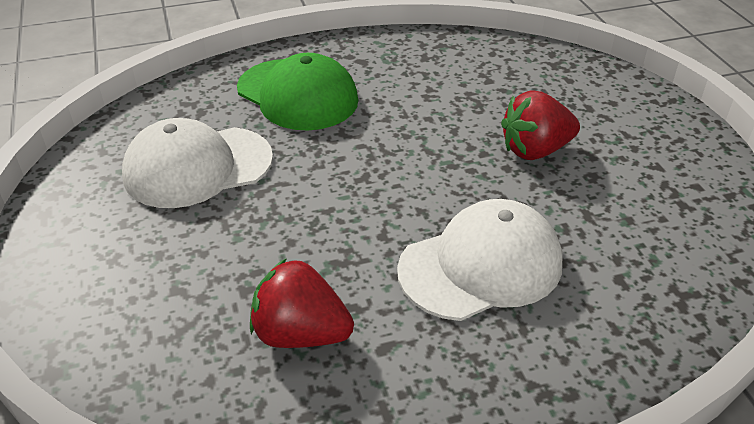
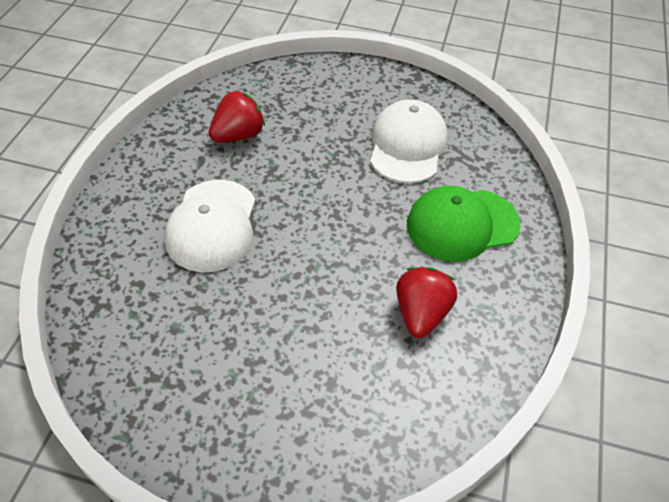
camera: 120 degrees right, 10 degrees up
red strawberry [501,90,580,160] -> red strawberry moved to [396,267,457,338]

